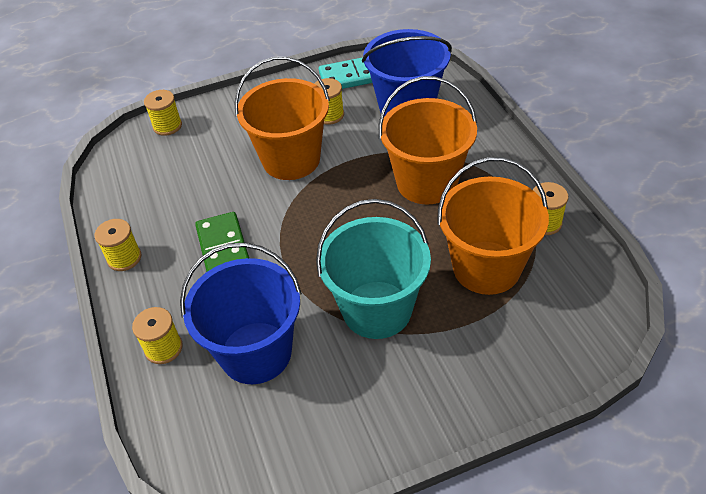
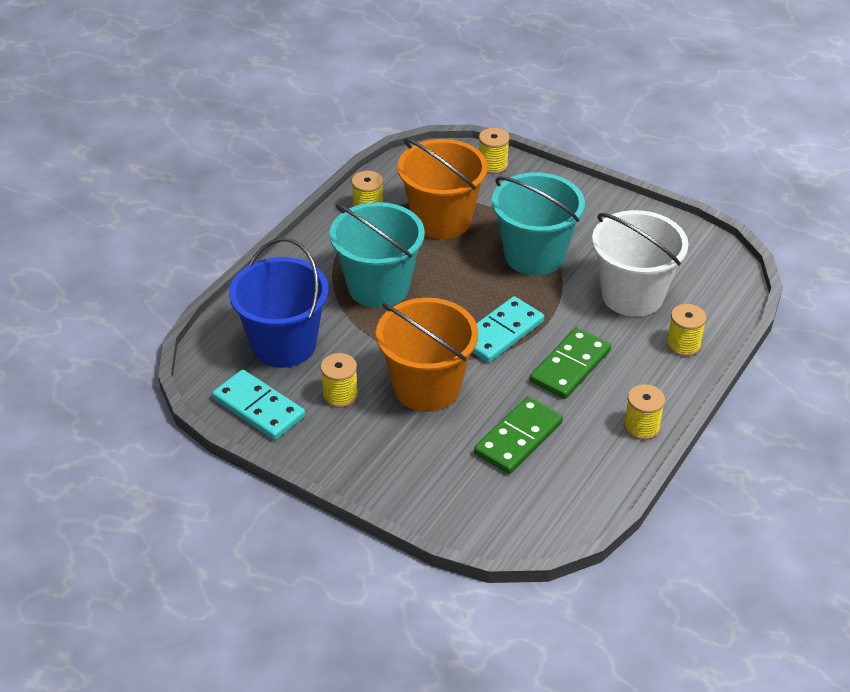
camera: 130 degrees left, 5 degrees down
yellow spool [144,90,182,136] -> yellow spool moved to [479,128,510,174]
blue bucket [180,243,302,384] -> white bucket [592,210,688,317]
orange bucket [379,76,477,205] -> turquoise bucket [330,202,425,308]
none -> turquoise domino [472,296,544,363]
none -> green domino [474,396,563,474]

